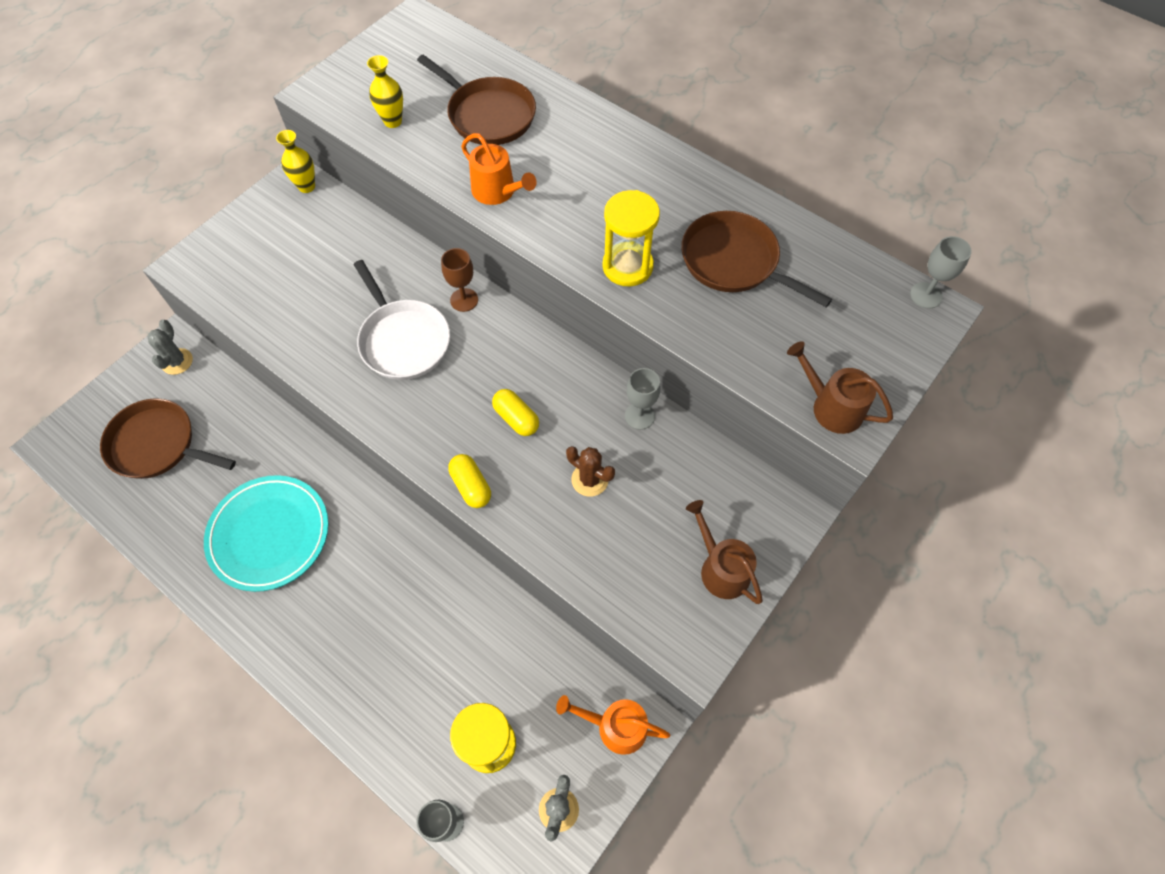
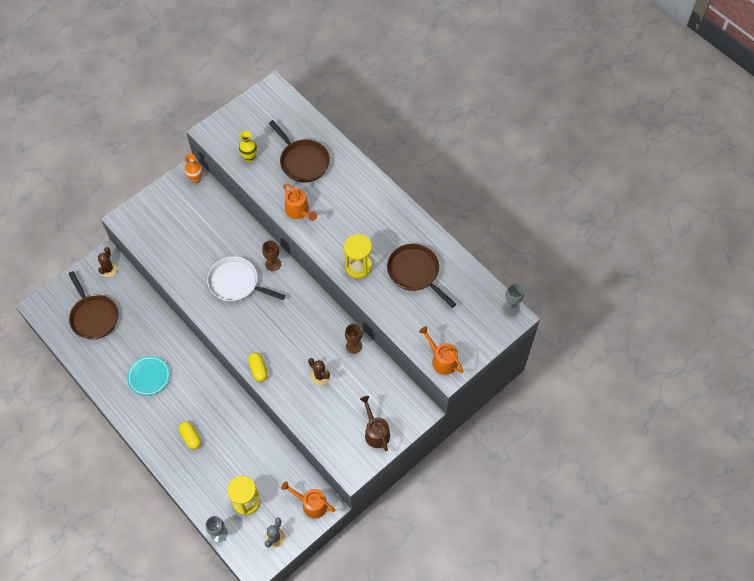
camera: 10 degrees right, 0 degrees up
brown pan [100,398,236,479] -> brown pan turned 150 degrees counterclockwise [68,271,119,340]
grey cactus [147,319,193,375] -> brown cactus [98,247,118,277]
turquoise plate [204,475,329,592] -> turquoise plate [127,356,170,396], size x0.65
yellow vase [276,130,315,193] -> orange vase [185,154,202,183]
white pan [354,260,450,380] -> white pan turned 135 degrees clockwise [207,256,285,302]
yellow capsule [492,389,539,436] -> yellow capsule moved to [179,421,201,449]
grey goblet [625,368,660,430] -> brown goblet [345,324,362,354]
brown watering can [787,341,893,434] -> orange watering can [419,326,463,375]

